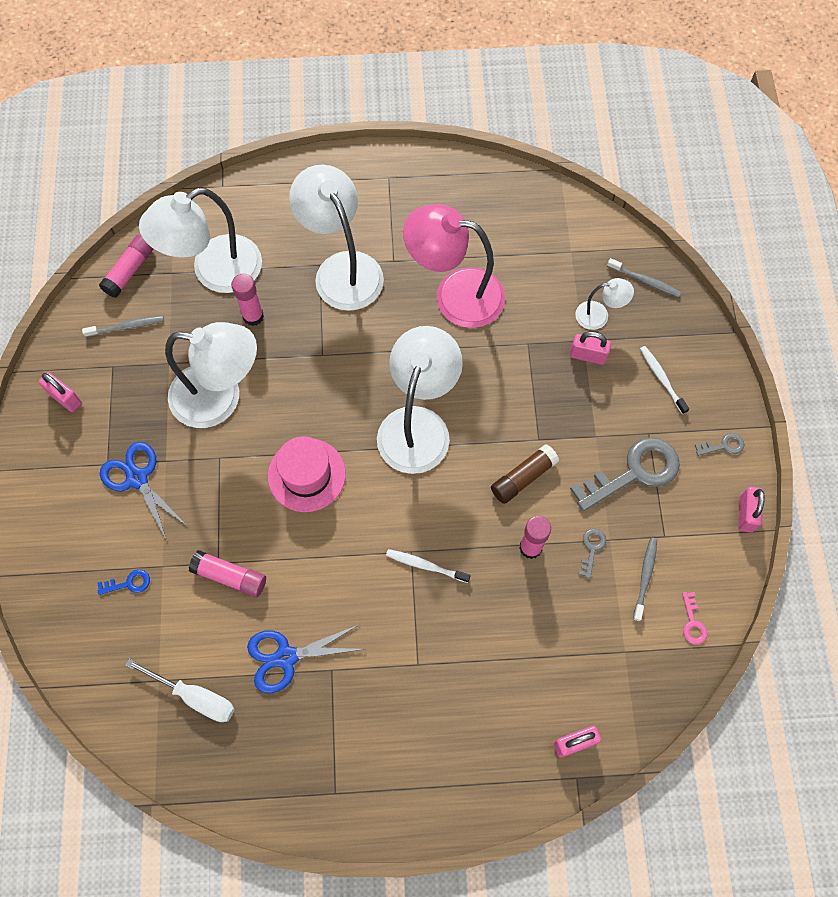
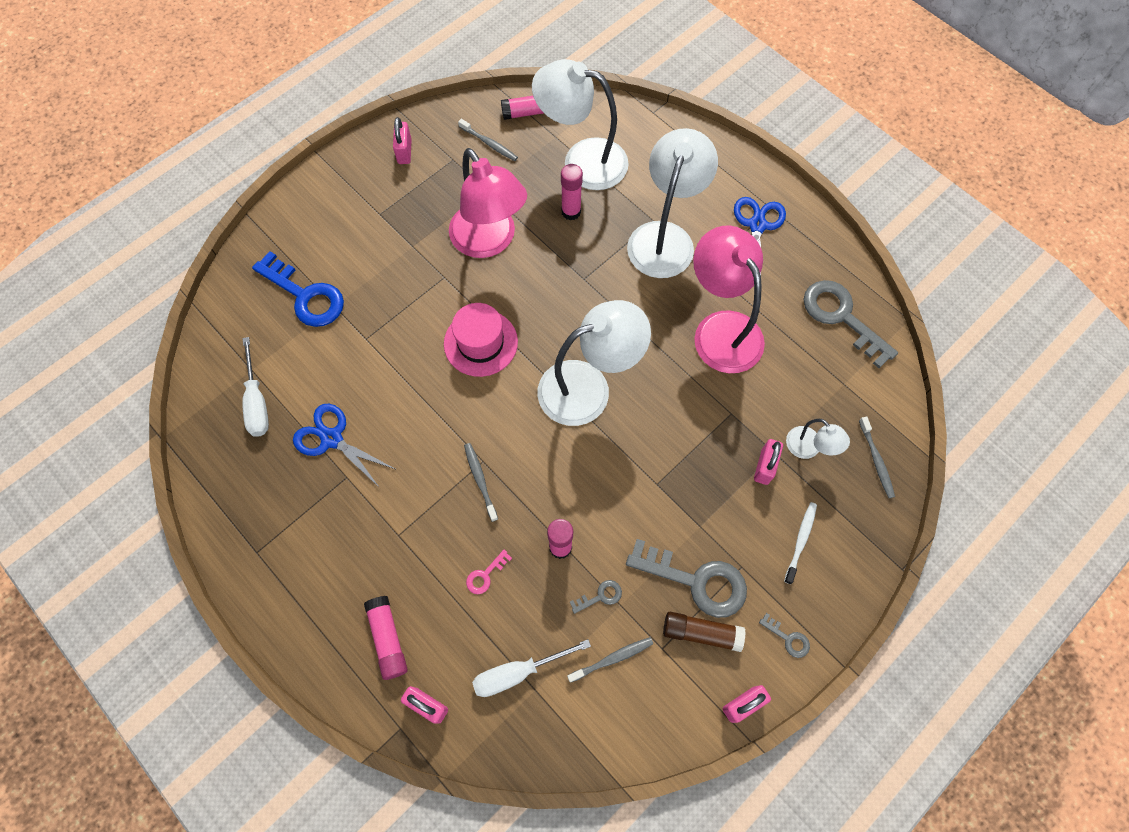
camera: 50 degrees right, 0 degrees up
blue key [97,569,150,595] -> blue key [252,251,344,327], size x2.30
blue scissors [100,442,188,541] -> blue scissors moved to [734,197,786,275]
white lamp [165,322,257,428] -> pink lamp [449,148,527,258]
pink glue stick [189,550,266,597] -> pink glue stick moved to [364,596,408,680]
white toothbrush [386,549,470,583] -> grey toothbrush [464,443,498,522]
brown glue stick [491,444,559,504] -> brown glue stick moved to [663,612,746,652]
pink padlock [570,331,611,365] -> pink padlock turned 45 degrees clockwise [754,439,783,485]
pink key [682,592,708,645] -> pink key moved to [466,550,512,594]
none -> white screwdriver [472,639,591,697]
none -> grey key [803,280,898,368]

